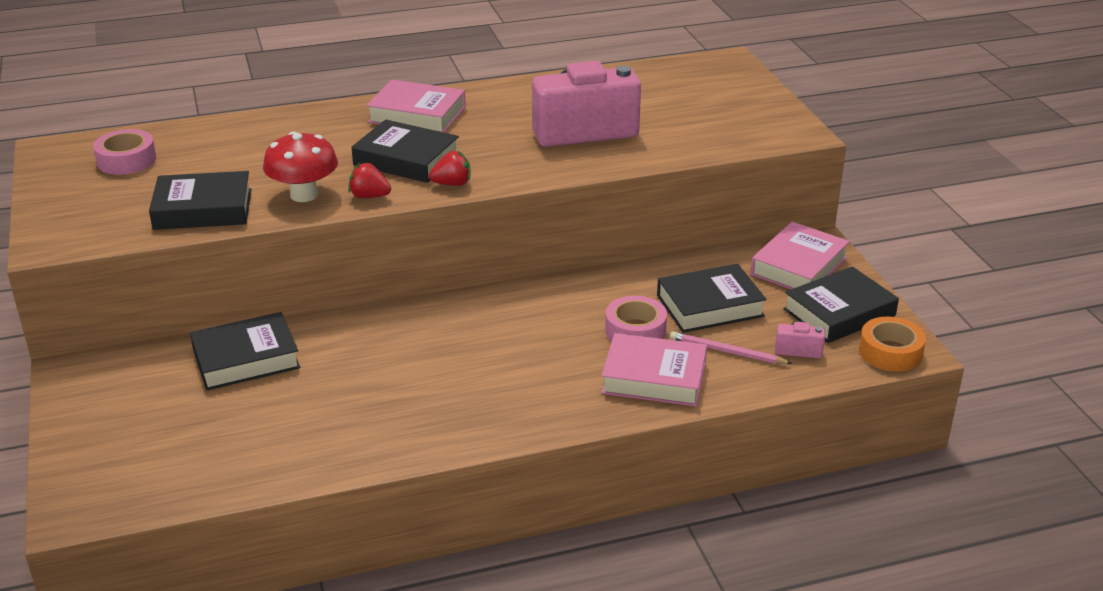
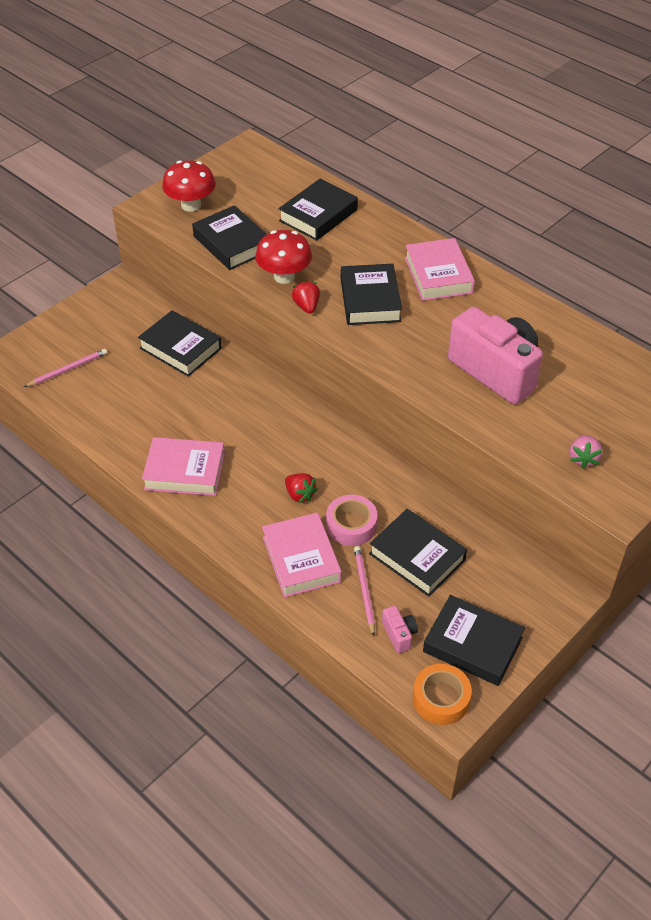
camera: 60 degrees right, 15 degrees up
pink tape [93,129,156,175] -> none
red strawberry [429,151,470,186] -> red strawberry moved to [285,473,317,503]
pink book [751,222,850,289] -> pink book moved to [142,437,225,496]
none -> pink pencil [24,349,107,387]
none -> red mushroom [162,160,216,212]
none -> black book [279,179,358,241]
none -> pink strawberry [570,435,603,469]

